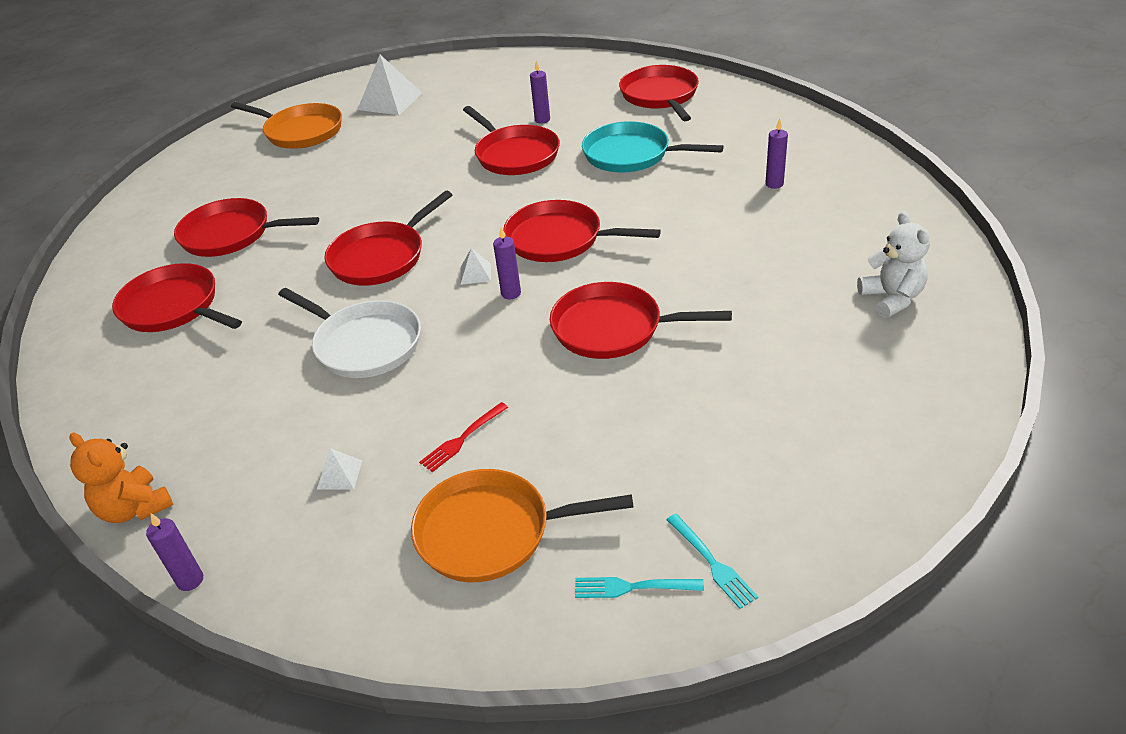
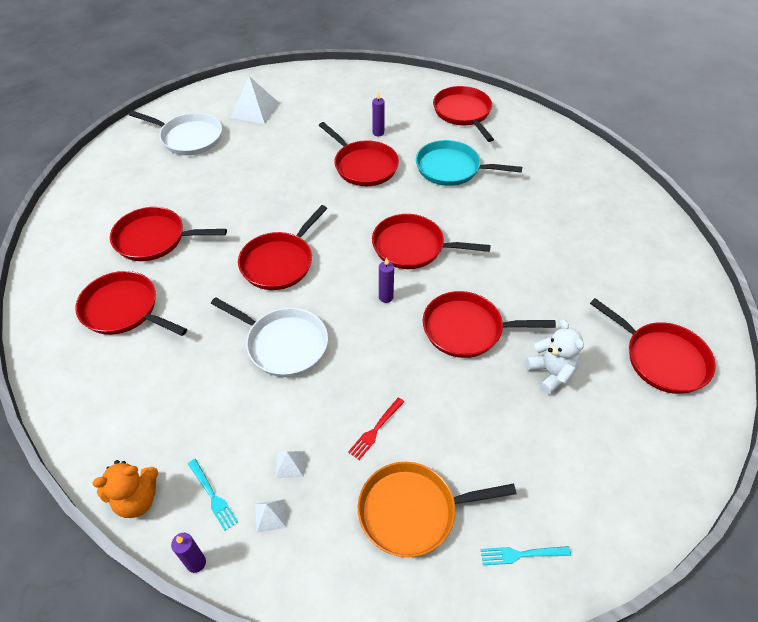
camera: 10 degrees left, 10 degrees up
orange teddy bear [69,433,173,523] -> orange teddy bear turned 60 degrees counterclockwise [93,460,158,518]
orange pan [231,102,342,149] -> white pan [129,111,222,155]
white pyramid [460,248,491,285] -> white pyramid moved to [255,499,287,532]
turquoise fork [666,514,758,609] -> turquoise fork moved to [188,459,238,531]
purple candle [765,119,788,189] -> none
white teddy bear [857,211,930,318] -> white teddy bear moved to [525,319,584,395]
none -> red pan [590,298,716,394]

